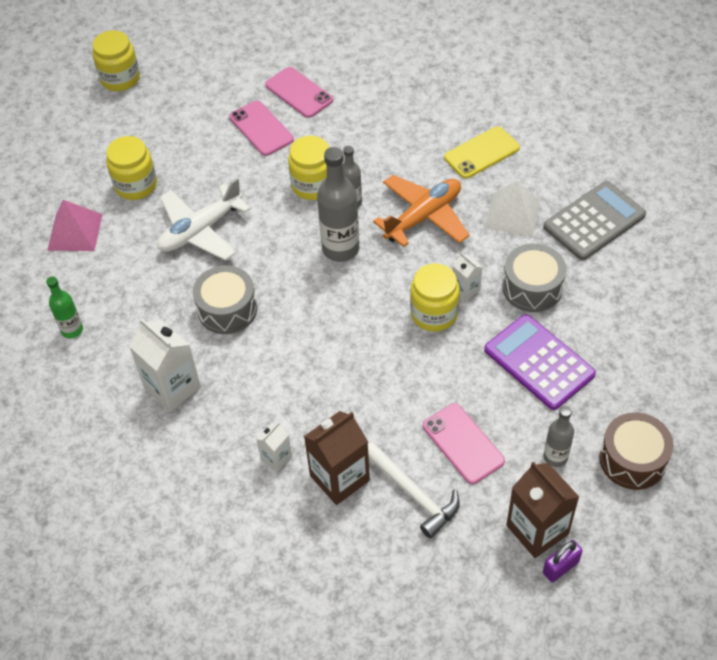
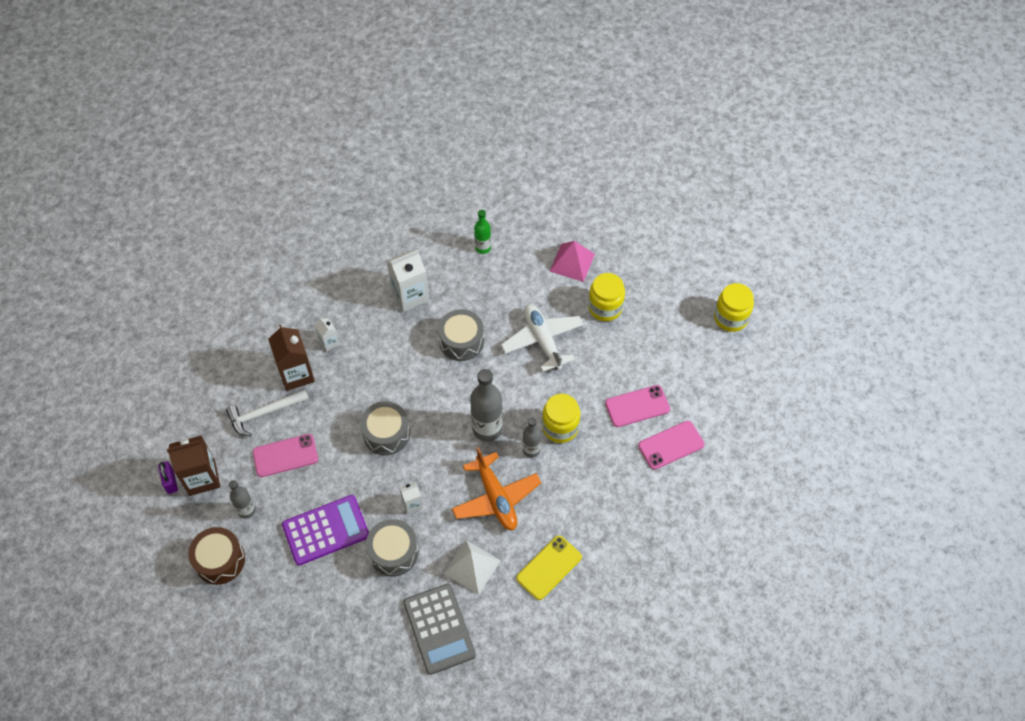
camera: 105 degrees right, 5 degrees up
yellow jar [410,264,460,332] -> none
yellow phone [444,126,520,179] -> yellow phone turned 60 degrees clockwise [516,536,582,600]
none -> grey drum [360,401,410,455]

